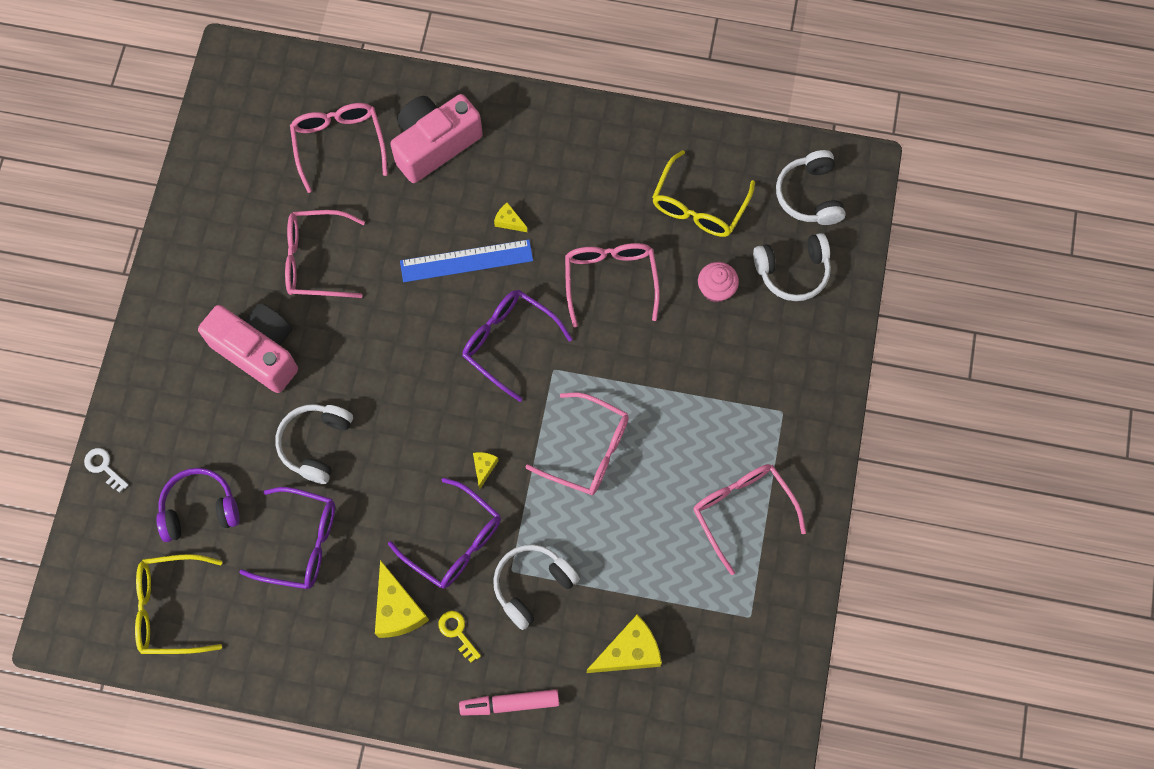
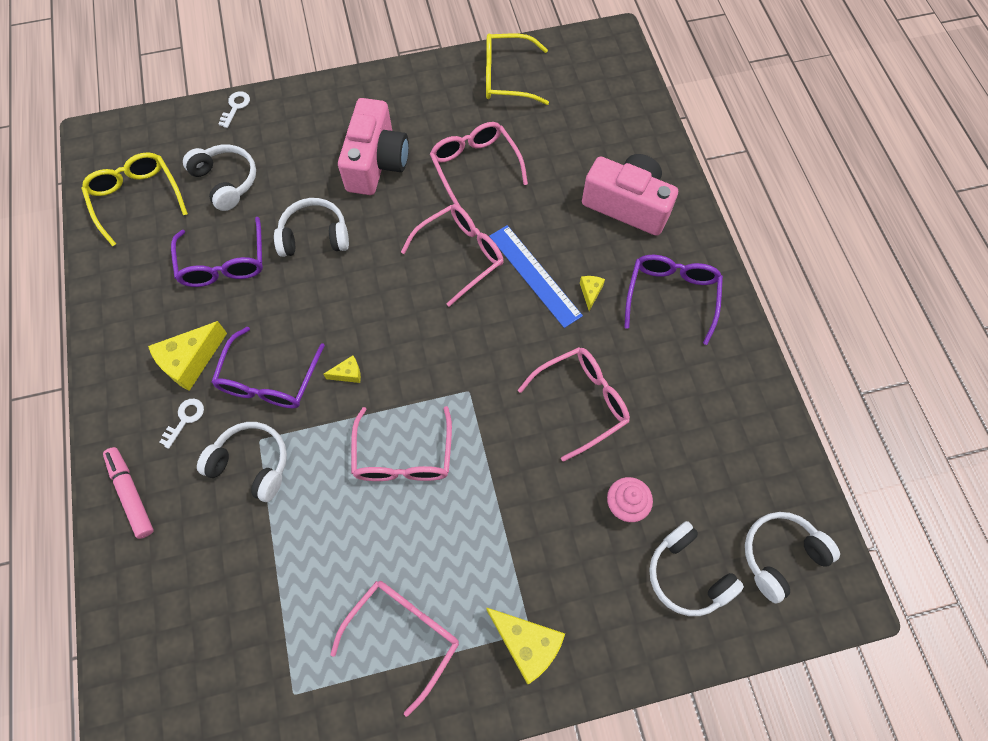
camera: 65 degrees right, 5 degrees down
purple headphones [156,468,240,542] -> white headphones [183,144,256,211]
pink glasses [290,103,388,193] -> pink glasses moved to [401,204,504,307]
yellow key [439,611,481,662] -> white key [160,399,204,449]
purple glasses [462,290,572,402] -> purple glasses moved to [624,255,723,345]
yellow cheese [587,614,662,673] -> yellow cheese moved to [486,607,565,684]
yellow glasses [652,150,755,237] -> yellow glasses moved to [486,34,549,105]

